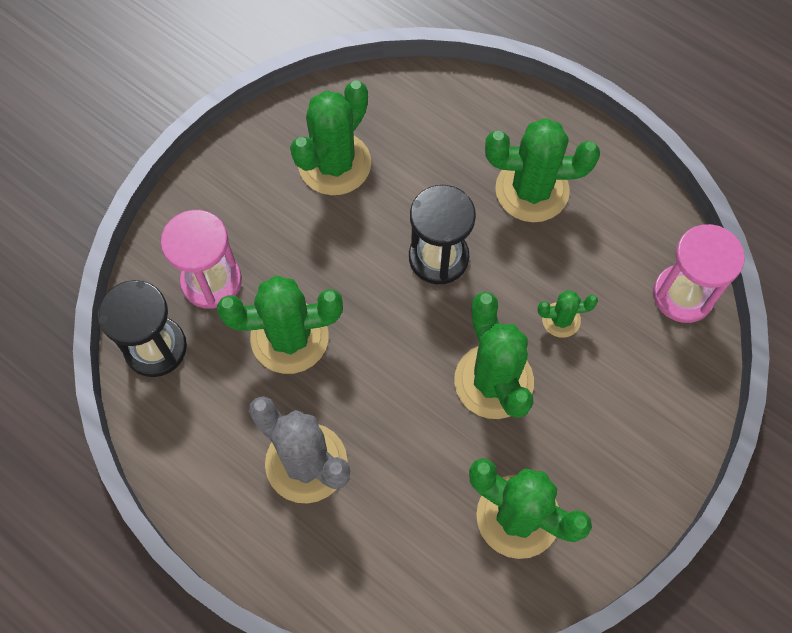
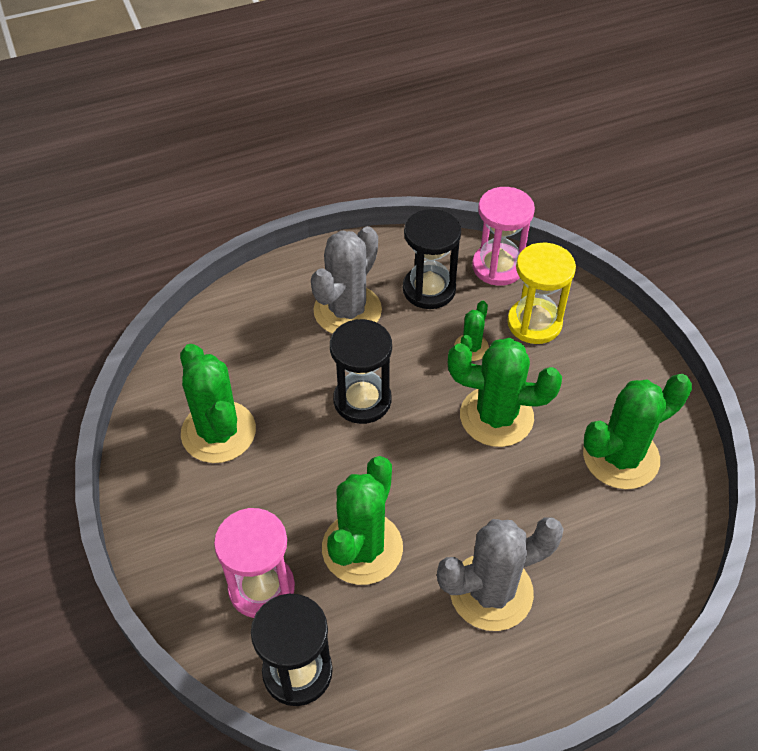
camera: 60 degrees left, 15 degrees down
green cactus [485,118,600,222] -> grey cactus [311,226,382,334]
none -> black hourglass [403,209,461,309]
none -> yellow hourglass [507,243,576,344]

